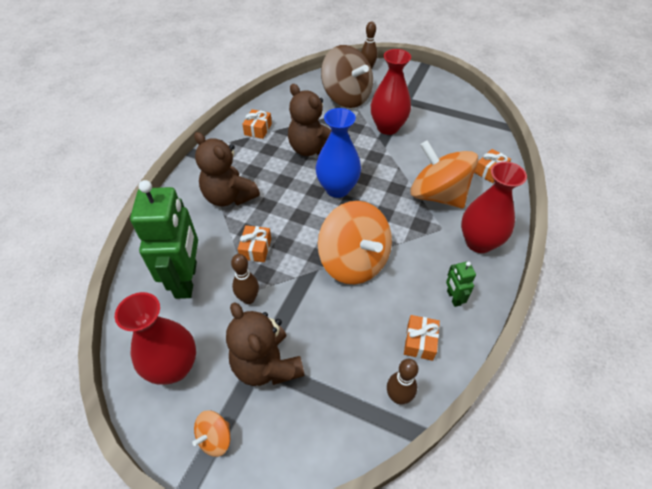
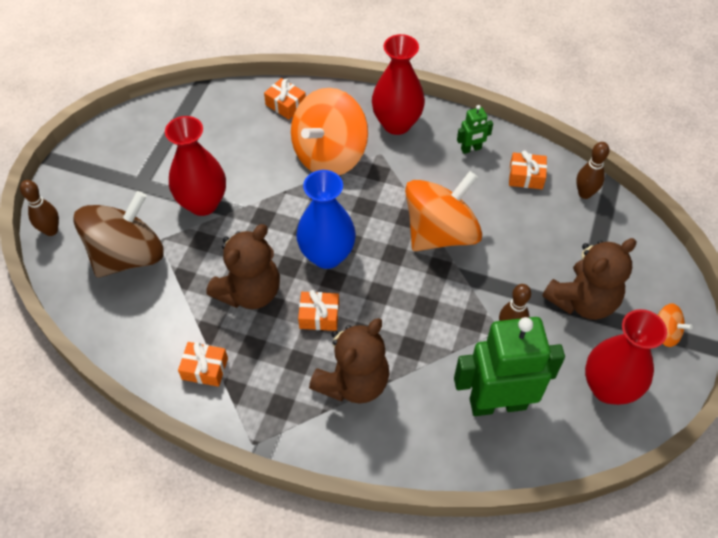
camera: 95 degrees left, 5 degrees up
orange gift [238,225,271,262] -> orange gift moved to [298,290,339,331]

